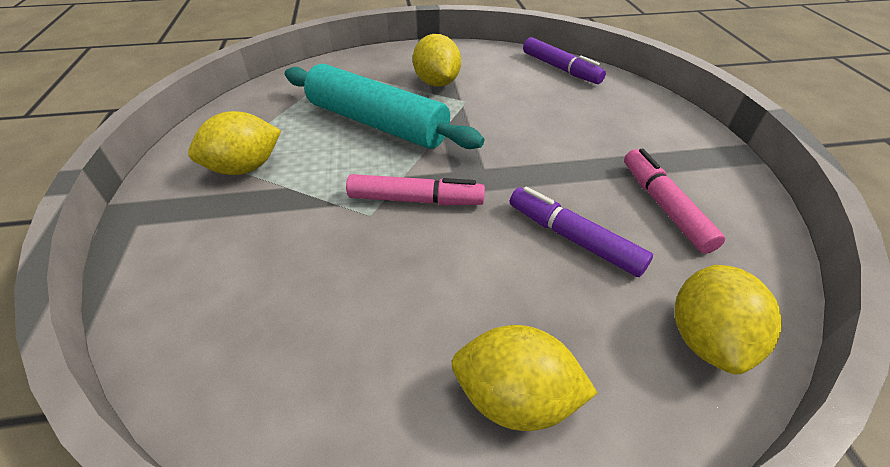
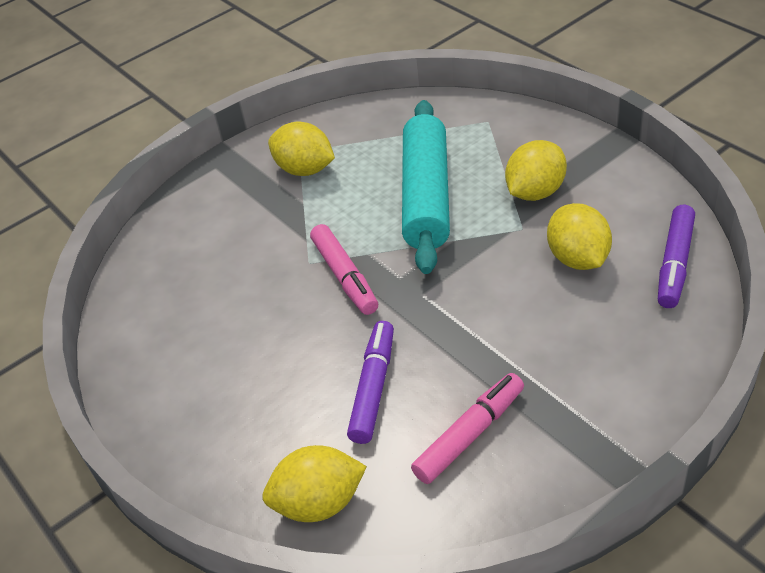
camera: 65 degrees right, 0 degrees up
yellow lemon [452,325,598,431] -> yellow lemon moved to [547,203,612,270]

